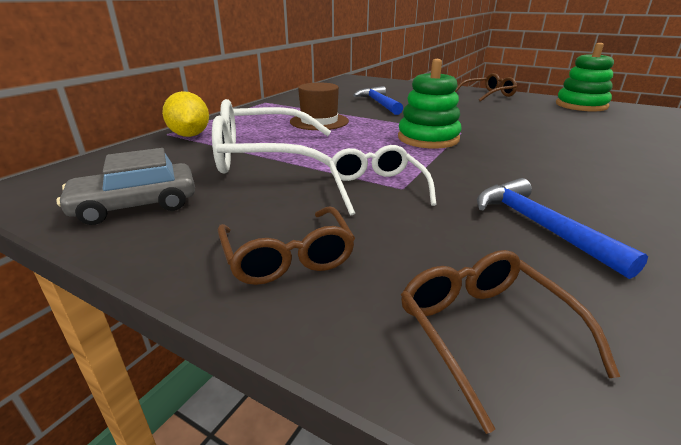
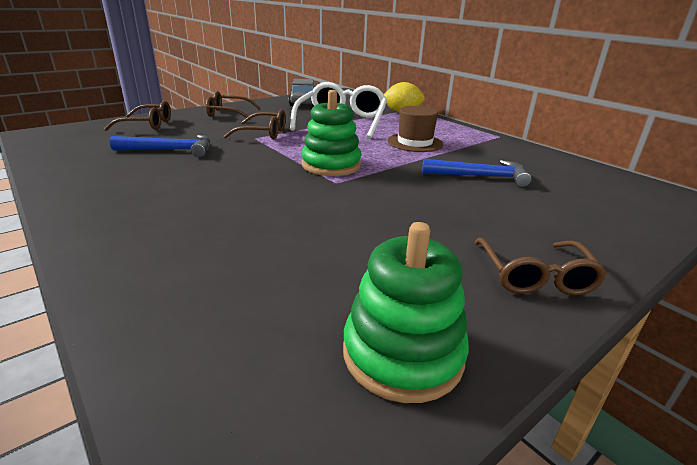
camera: 110 degrees right, 0 degrees up
white glasses [329,145,437,215] -> brown glasses [224,109,286,139]

